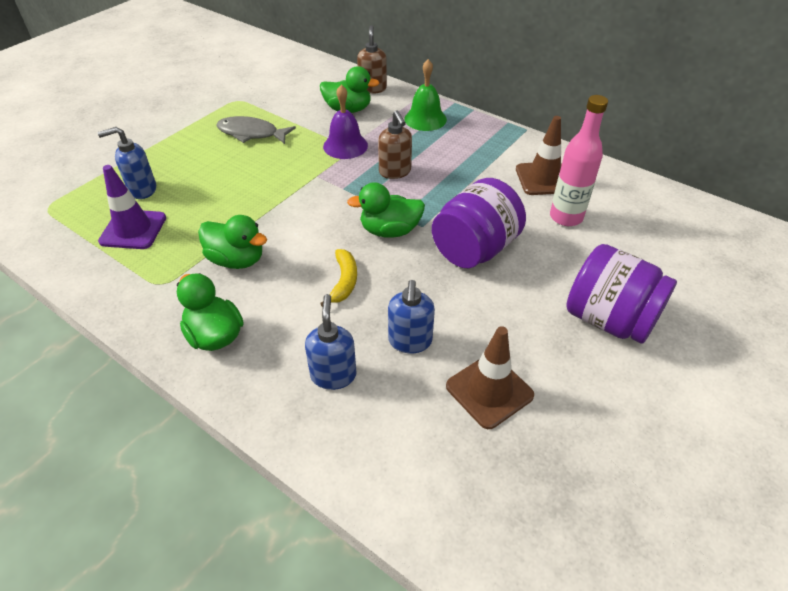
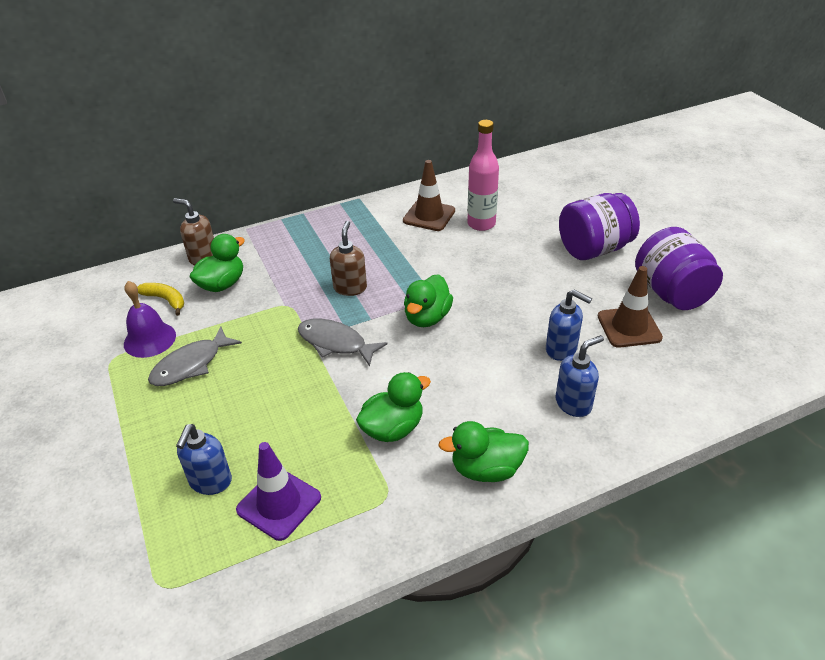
camera: 60 degrees left, 5 degrees down
blue soap dispenser [305,294,357,390] -> blue soap dispenser turned 120 degrees clockwise [556,335,604,417]
yellow banana [320,249,357,307] -> yellow banana moved to [137,283,184,316]
purple bell [323,84,368,159] -> purple bell moved to [124,281,176,358]
brown soap dispenser [378,110,412,179] -> brown soap dispenser turned 90 degrees counterclockwise [330,221,367,296]
green bell [404,59,447,131] -> none
purple jar [432,178,526,268] -> purple jar moved to [635,227,723,310]
none -> grey fish [298,319,388,366]

